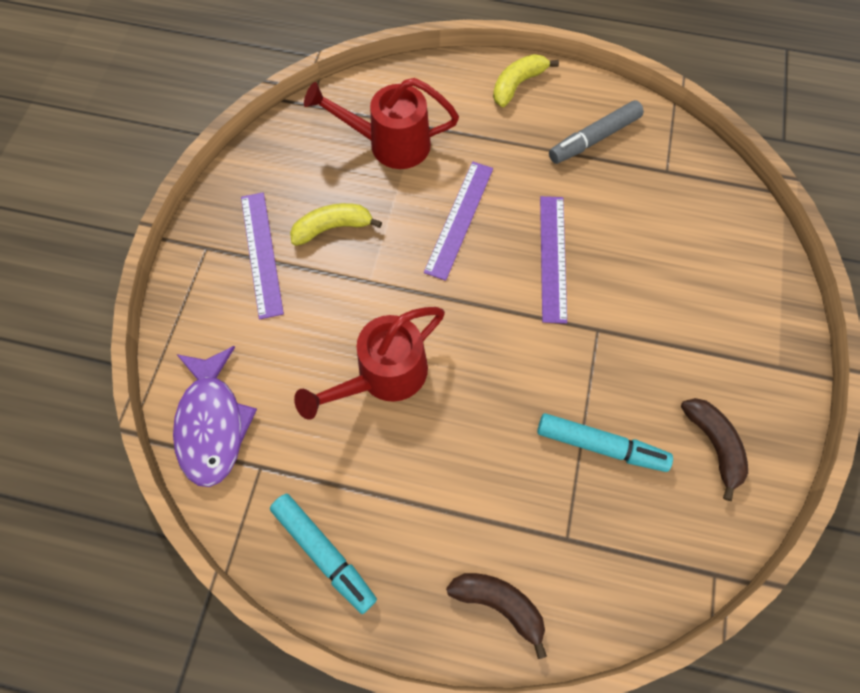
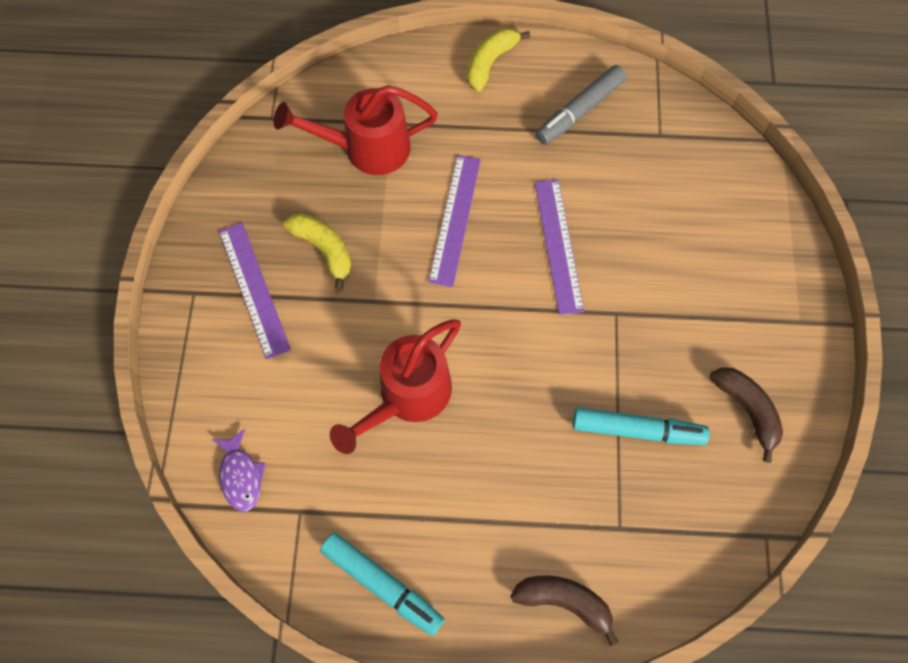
camera: 10 degrees left, 0 degrees up
purple fish [173,346,257,487] -> purple fish [212,429,266,512], size x0.56
yellow banana [290,203,382,246] -> yellow banana turned 75 degrees clockwise [283,213,351,291]

